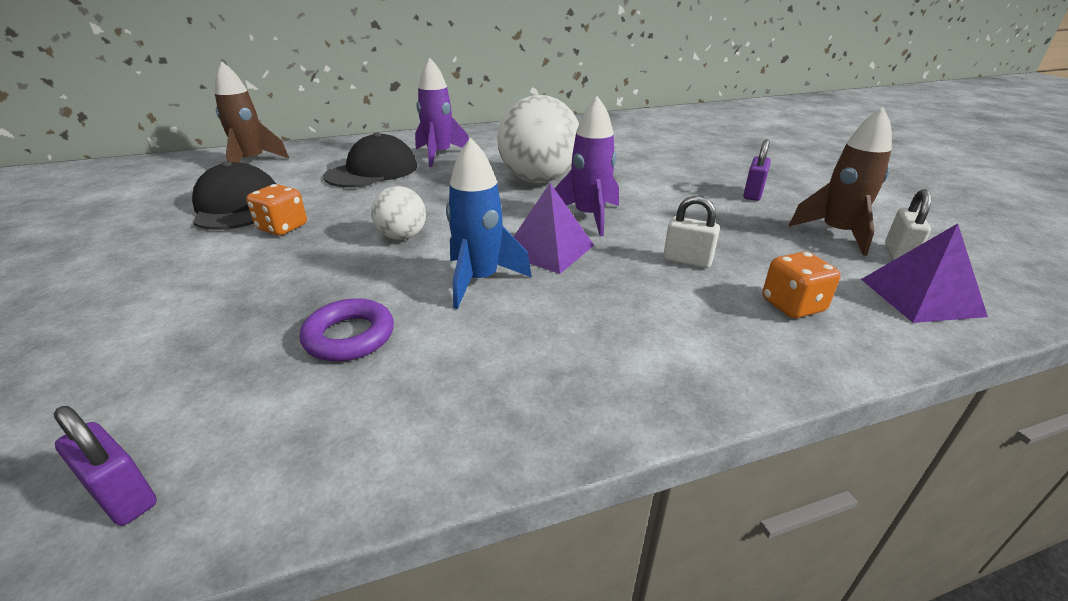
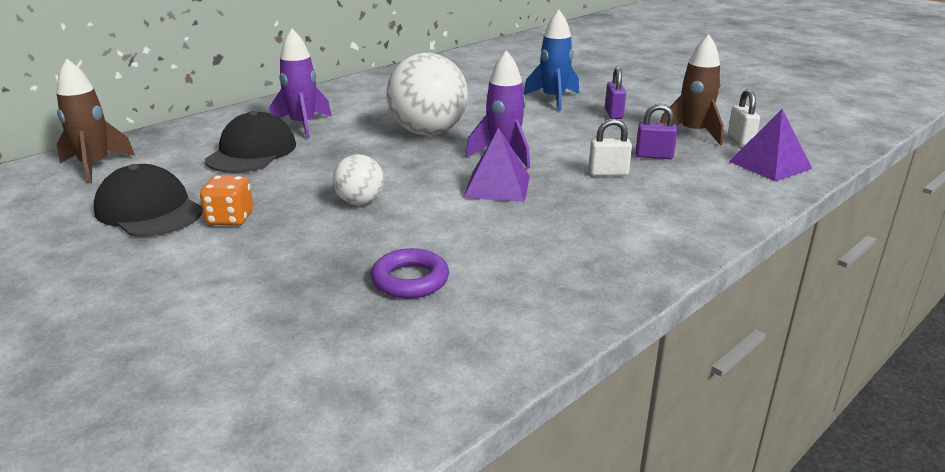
camera: 25 degrees left, 5 degrees down
purple padlock [54,406,157,526] -> purple padlock moved to [636,104,677,159]
blue rocket [446,137,532,309] -> blue rocket moved to [524,10,579,111]
orange dice [762,252,841,318] -> none

